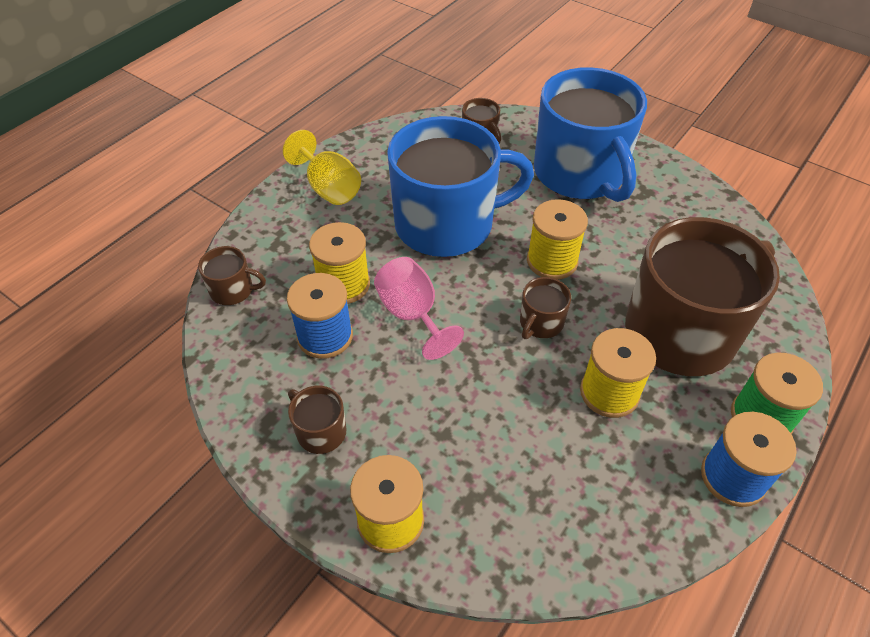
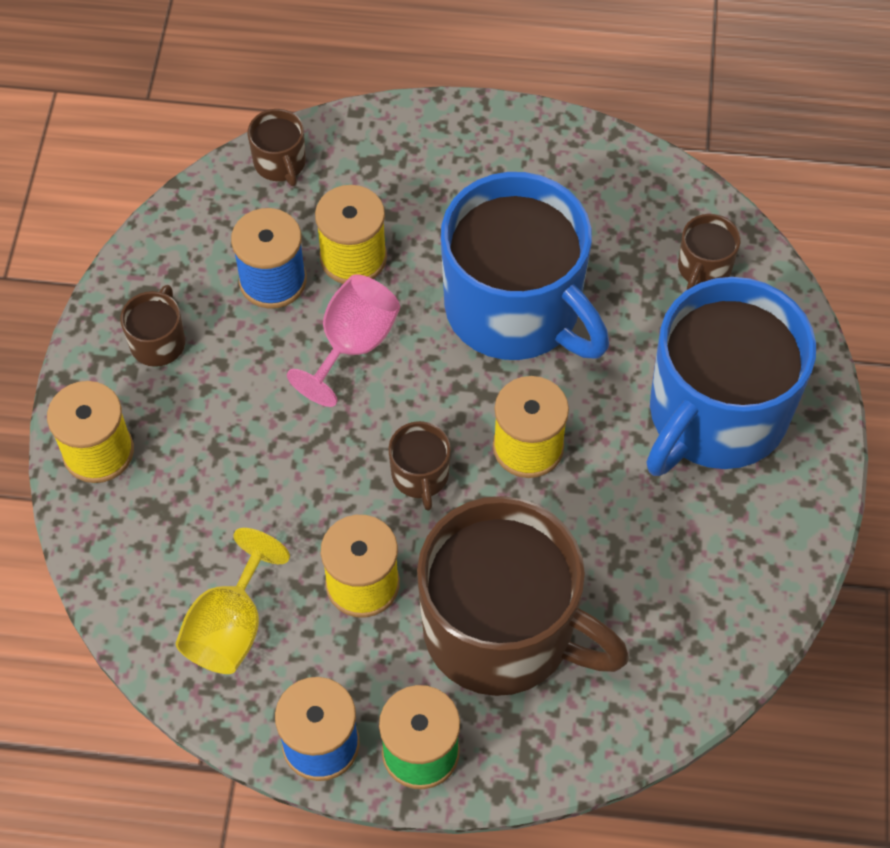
camera: 60 degrees right, 10 degrees up
yellow goblet [283,130,361,205] -> yellow goblet moved to [175,528,290,674]
brown mug [520,277,571,339] -> brown mug turned 105 degrees counterclockwise [388,421,451,511]

